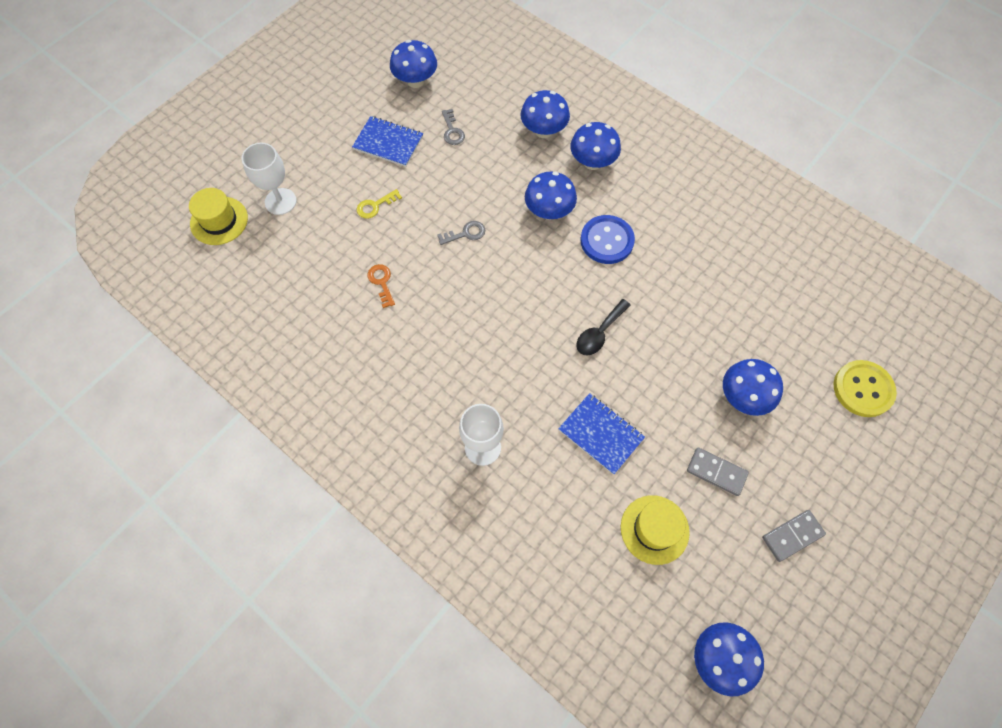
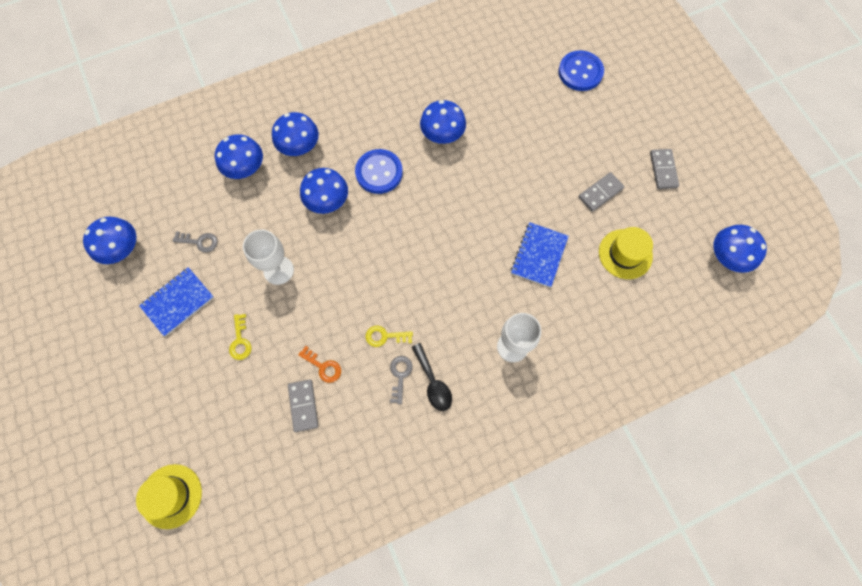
camera: 65 degrees left, 5 degrees up
white goblet [242,143,297,215] -> white goblet moved to [243,229,294,285]
orange key [367,264,395,308] -> orange key turned 150 degrees counterclockwise [298,346,341,383]
grey key [437,221,485,245] -> grey key moved to [390,356,413,404]
blue notebook [558,393,645,475] -> blue notebook turned 45 degrees counterclockwise [511,222,569,287]
black spoon [576,299,631,355] -> black spoon moved to [412,343,452,411]
blue mushroom [723,359,783,416] -> blue mushroom moved to [420,100,466,144]
yellow button [834,360,897,417] -> blue button [558,50,604,91]
none -> grey domino [288,379,318,432]
none -> yellow key [366,326,413,347]

